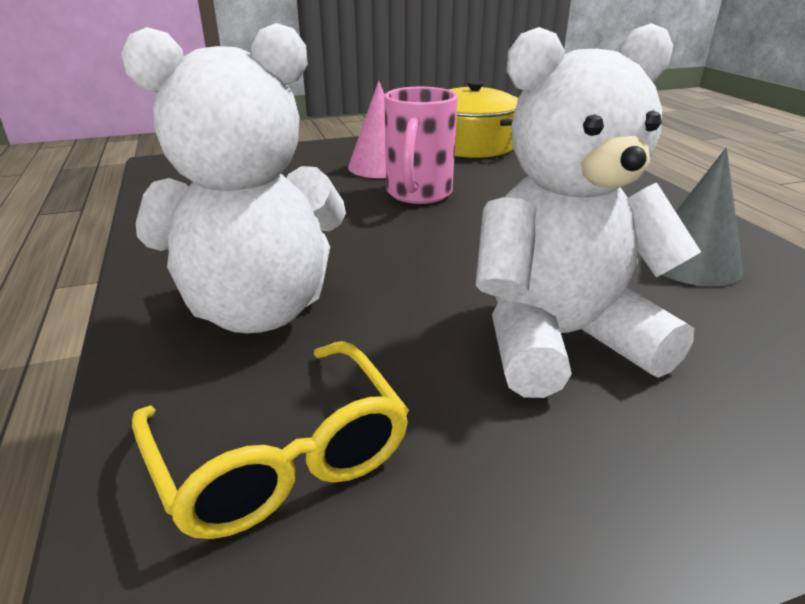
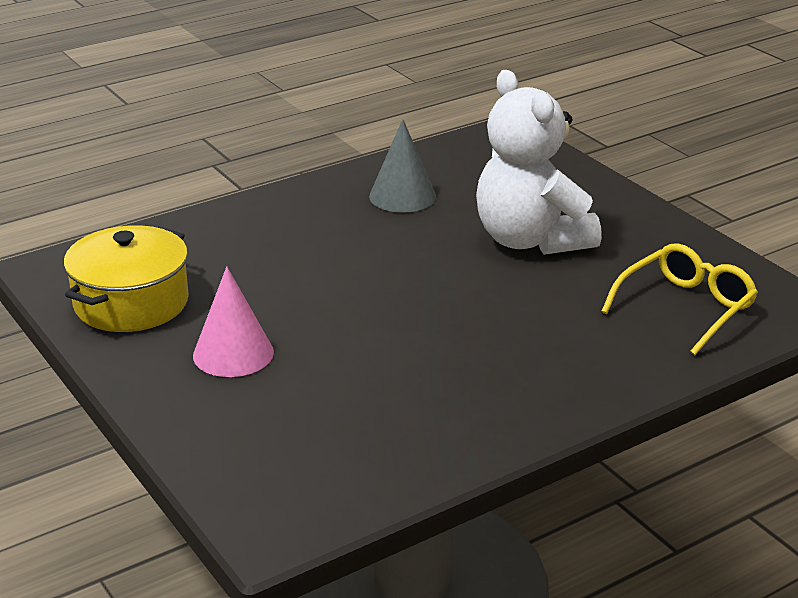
camera: 105 degrees left, 0 degrees up
white teddy bear [121,23,346,333] -> none
pink mug [384,87,458,204] -> none

